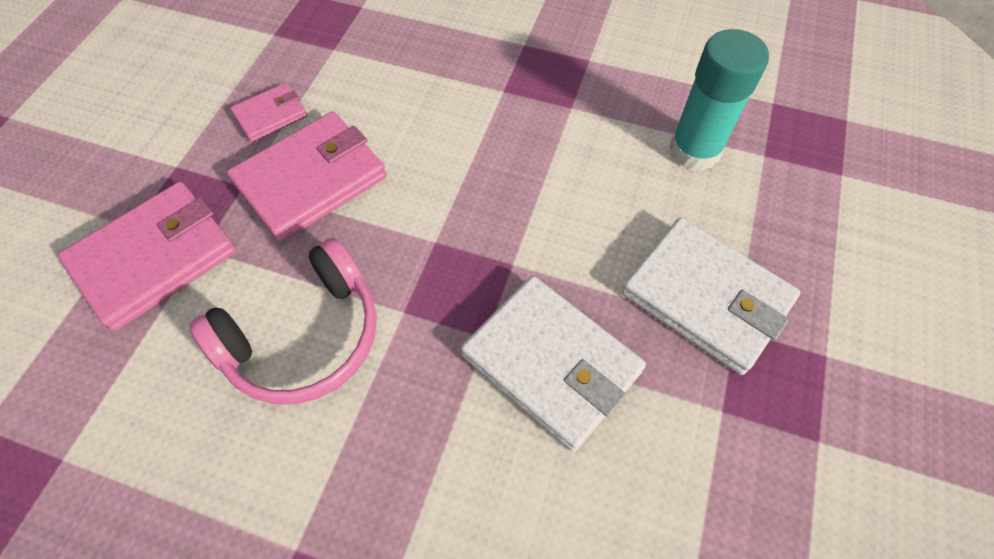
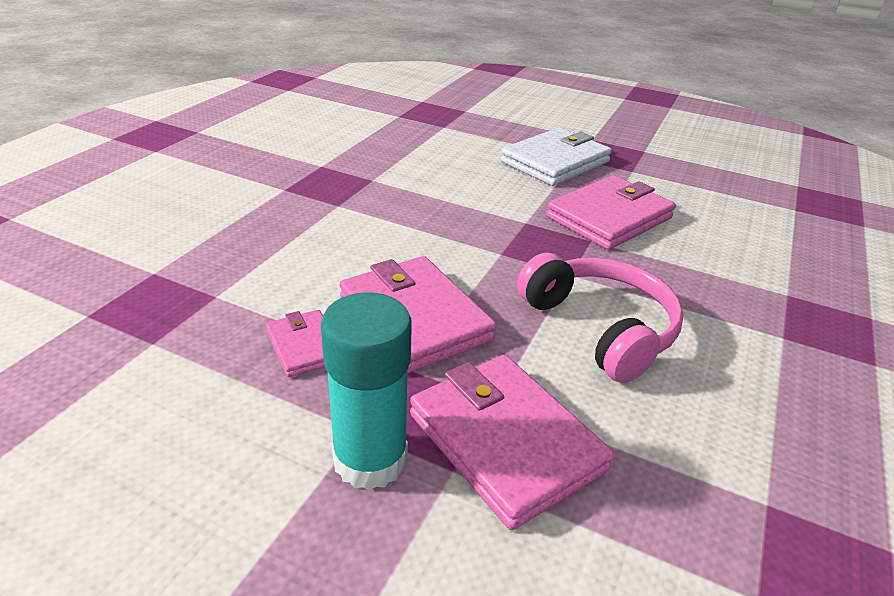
camera: 85 degrees left, 25 degrees down
white wallet [461,276,646,452] -> pink wallet [546,175,676,250]
turquoise glue stick [669,29,769,171] -> turquoise glue stick moved to [321,292,412,490]

